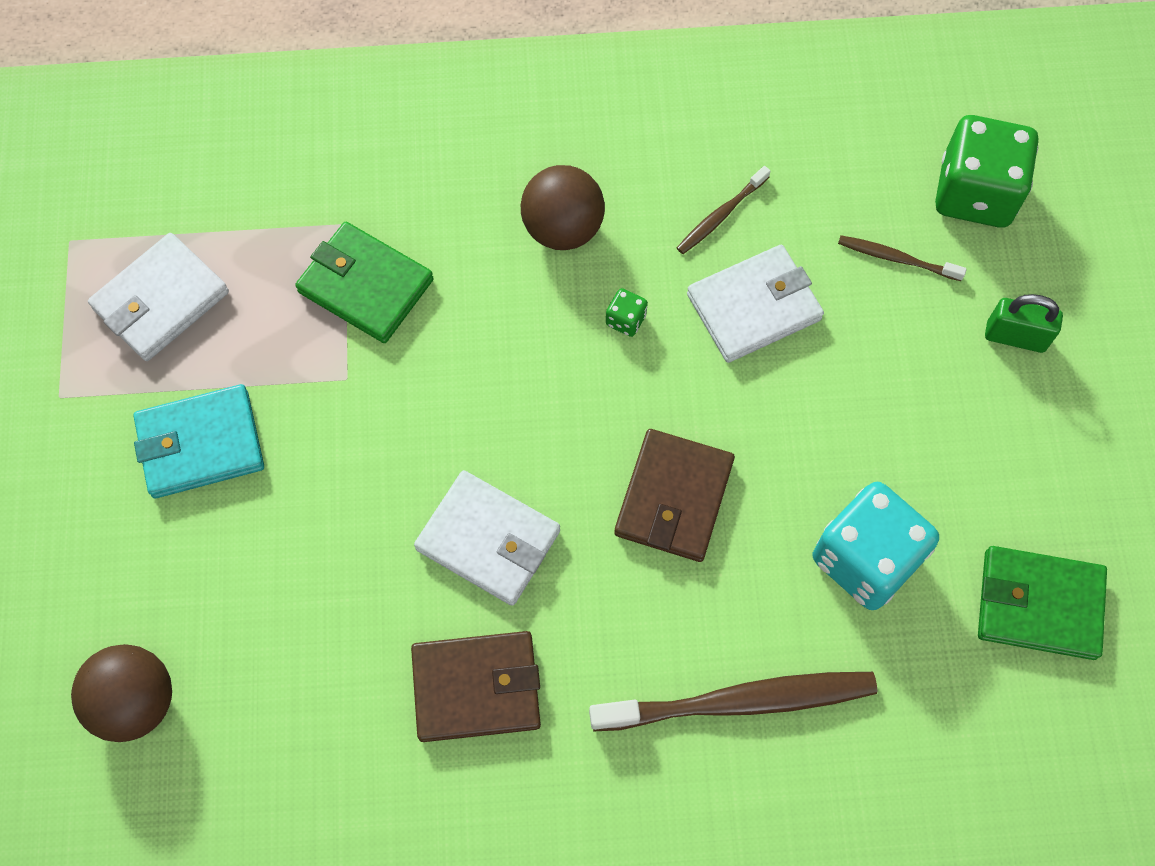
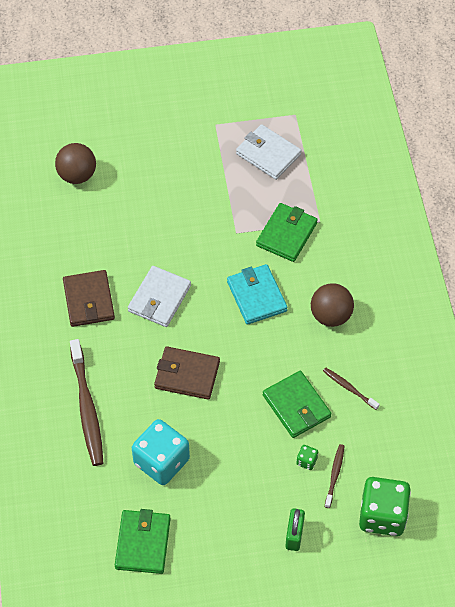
camera: 85 degrees right, 10 degrees down
turquoise wallet [134,384,264,498] -> turquoise wallet moved to [227,264,288,325]
green dice [606,288,648,337] -> green dice moved to [296,445,318,470]
white wallet [687,245,824,363] -> green wallet [263,371,331,438]

